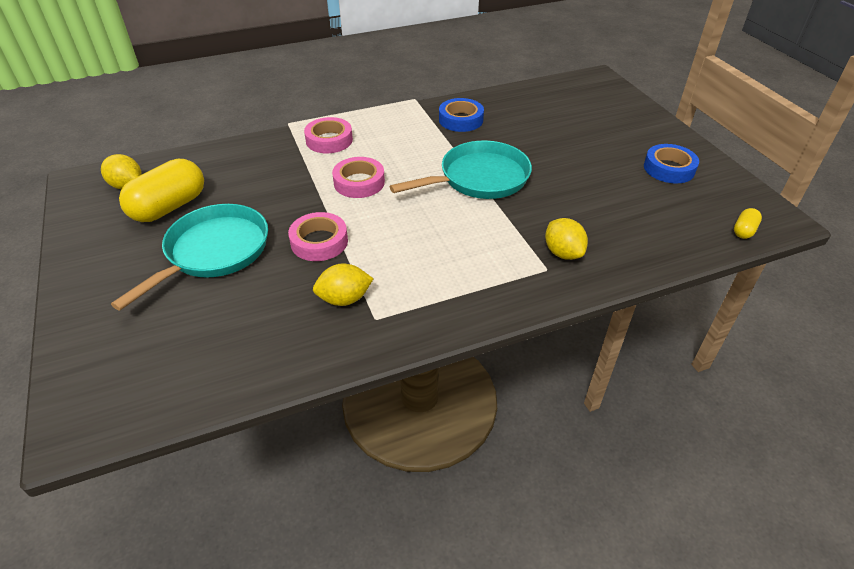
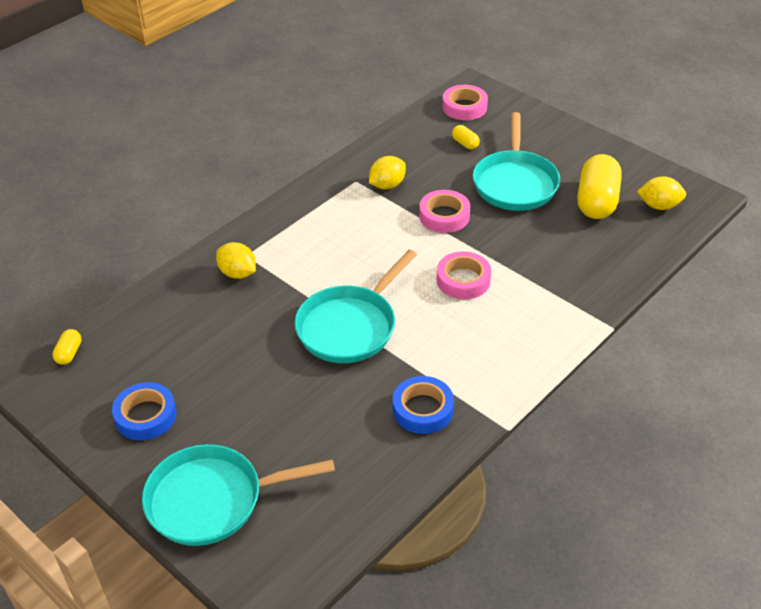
camera: 155 degrees right, 0 degrees up
pink tape [304,117,353,153] -> pink tape moved to [442,85,488,120]
none -> turquoise pan [142,444,335,546]
none -> yellow capsule [452,125,480,149]

